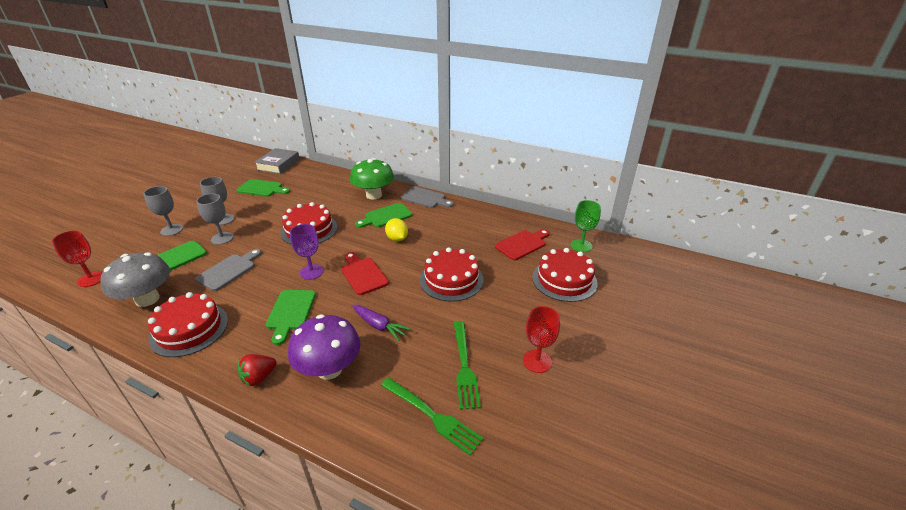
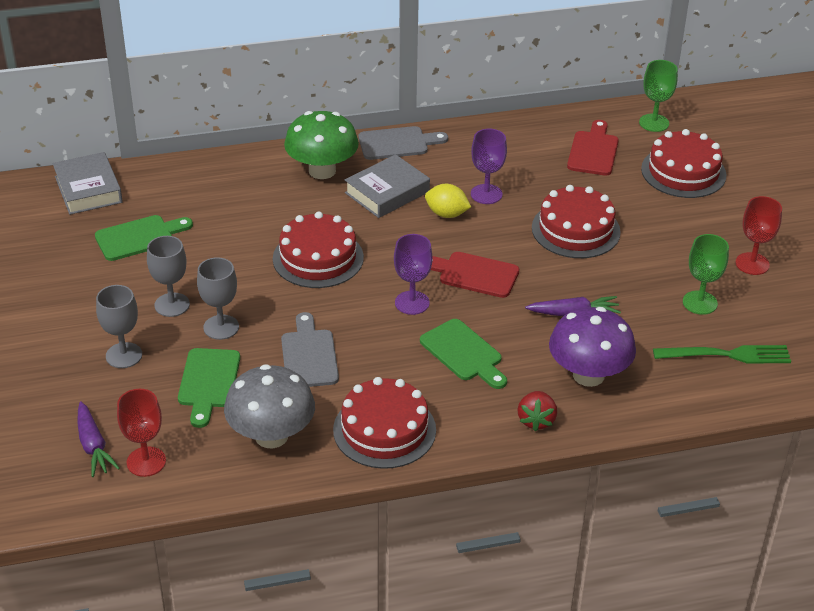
camera: 40 degrees left, 5 degrees up
green cutting board [355,203,413,228] -> grey book [345,154,430,218]
green fork [454,321,481,410] -> green goblet [683,234,729,315]
none -> purple carrot [77,402,120,477]
none -> purple goblet [471,129,507,204]

